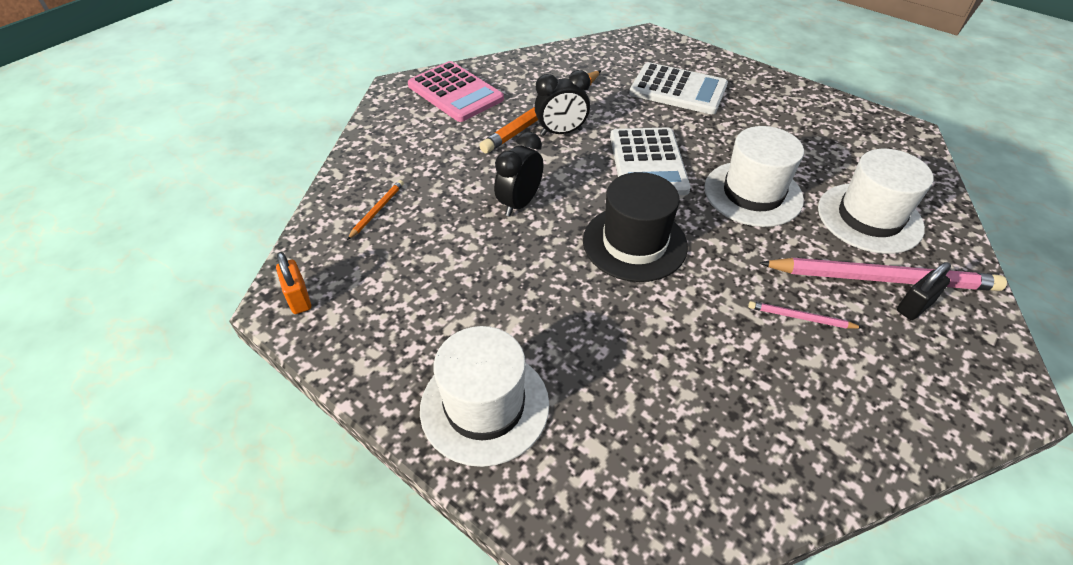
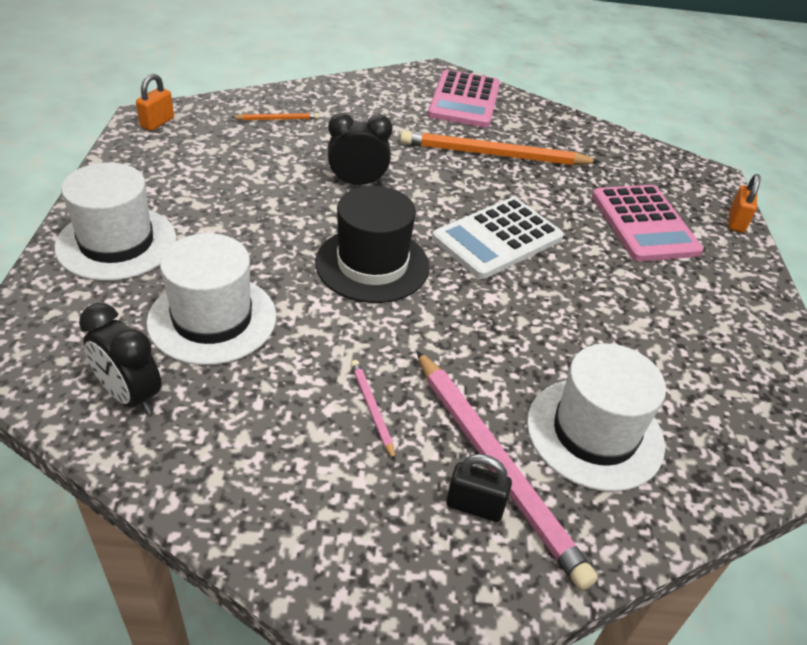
camera: 50 degrees right, 5 degrees down
black clock [534,70,590,136] -> black clock moved to [79,303,162,415]
white calculator [629,62,728,114] -> pink calculator [592,185,703,261]
white hat [704,126,804,227] -> white hat moved to [146,233,276,365]
none -> orange padlock [729,174,761,233]

